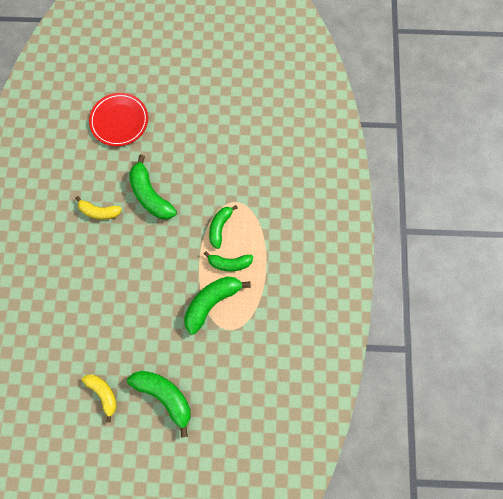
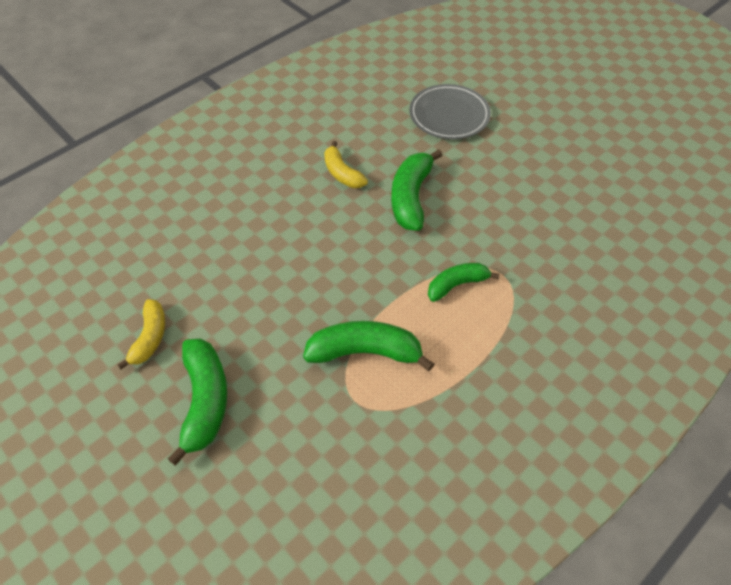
camera: 45 degrees right, 20 degrees down
red plate [89,93,148,146] -> grey plate [410,84,491,139]
green banana [204,251,253,272] -> none

